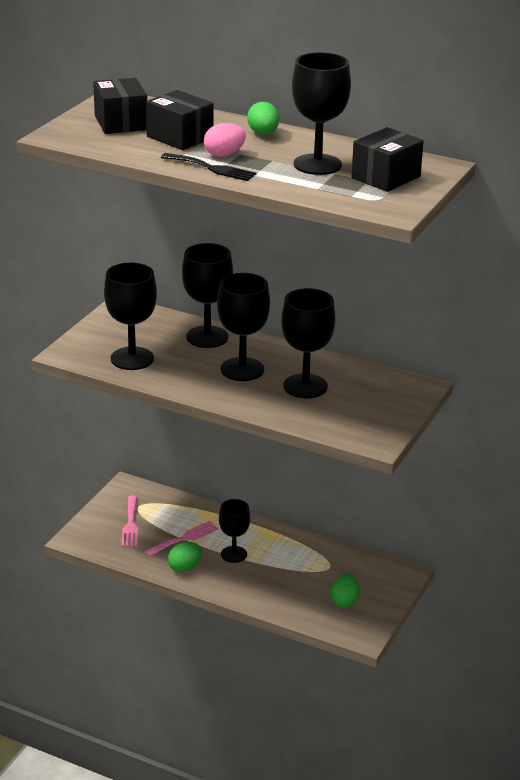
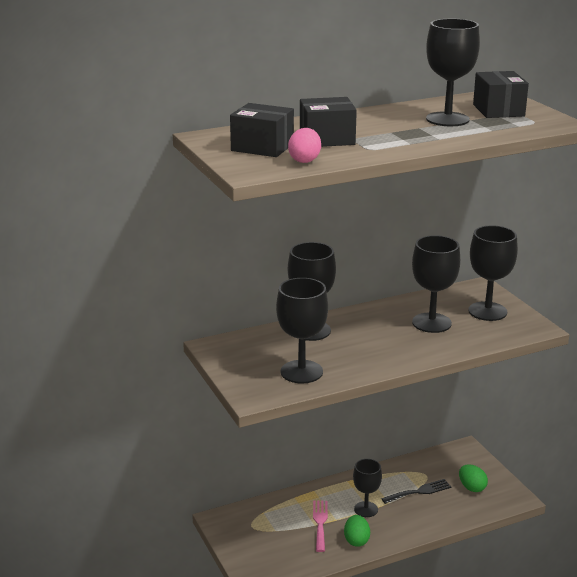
camera: 50 degrees left, 5 degrees down
pink fork [121,495,138,547] -> none
black fork [161,153,256,181] -> black fork moved to [381,479,452,504]
pink egg [204,123,246,157] -> pink egg moved to [288,128,321,163]
black goblet [217,273,270,381] -> black goblet moved to [468,225,518,321]
green egg [247,102,279,135] -> none

